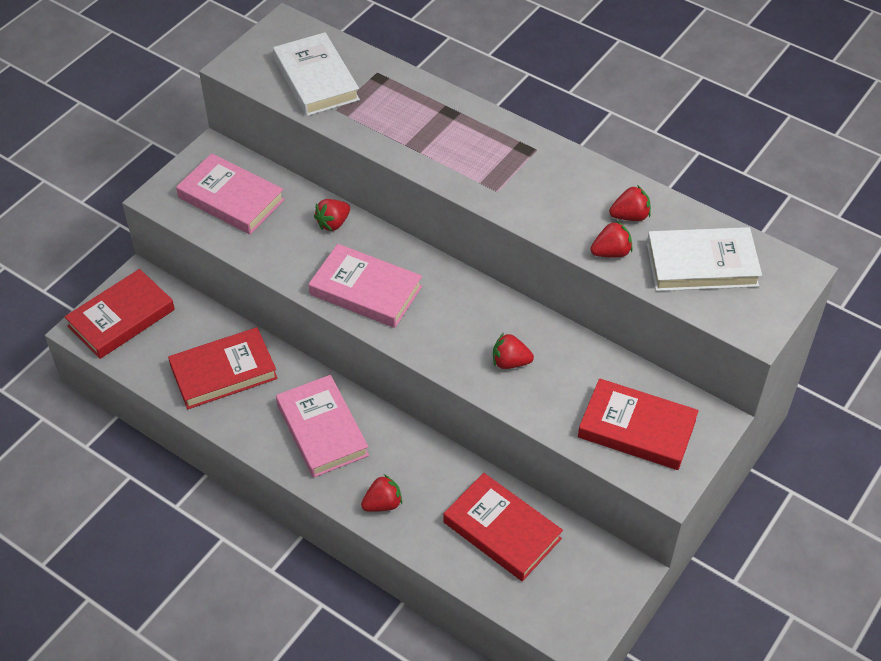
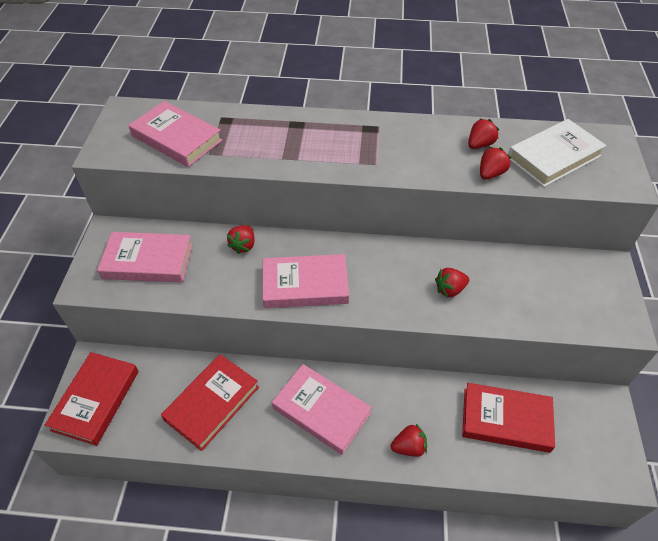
camera: 30 degrees left, 0 degrees up
white book [273,32,360,116] -> pink book [128,101,223,167]
red strawberry [361,474,402,512] -> red strawberry turned 45 degrees clockwise [391,424,427,457]
red book [578,378,699,470] -> none

